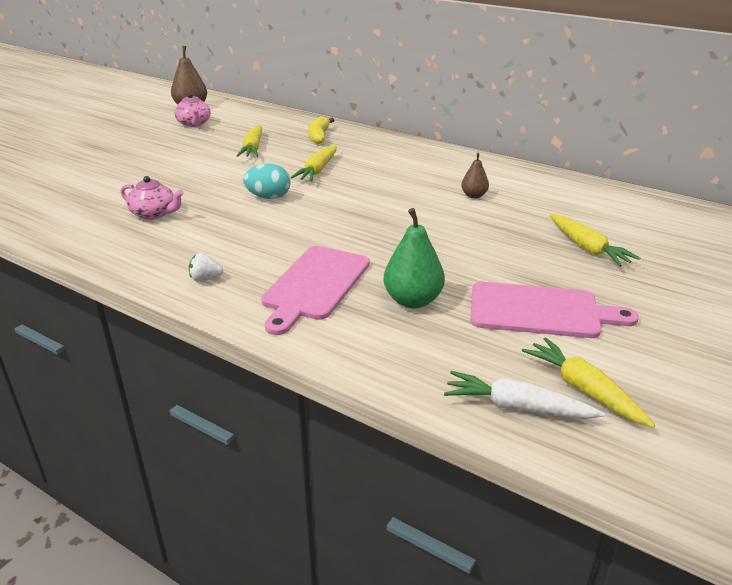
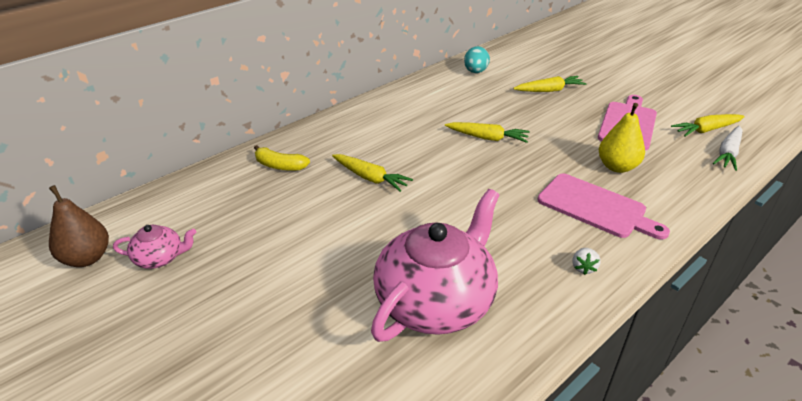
camera: 75 degrees left, 5 degrees up
pink teapot [120,176,184,220] -> pink teapot [371,189,499,342], size x2.21
yellow carrot [237,125,262,157] -> yellow carrot moved to [445,122,529,143]
turquoise egg [243,164,291,199] -> turquoise egg moved to [464,46,490,73]
green pear [384,208,445,308] -> yellow pear [599,103,645,173]
brown pear [461,153,489,198] -> none

